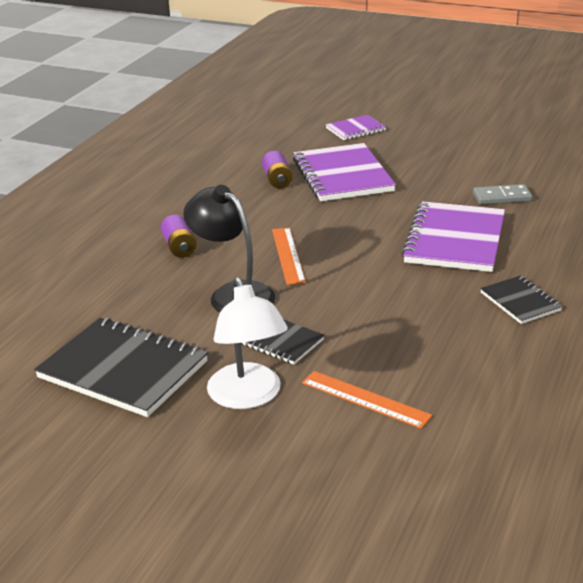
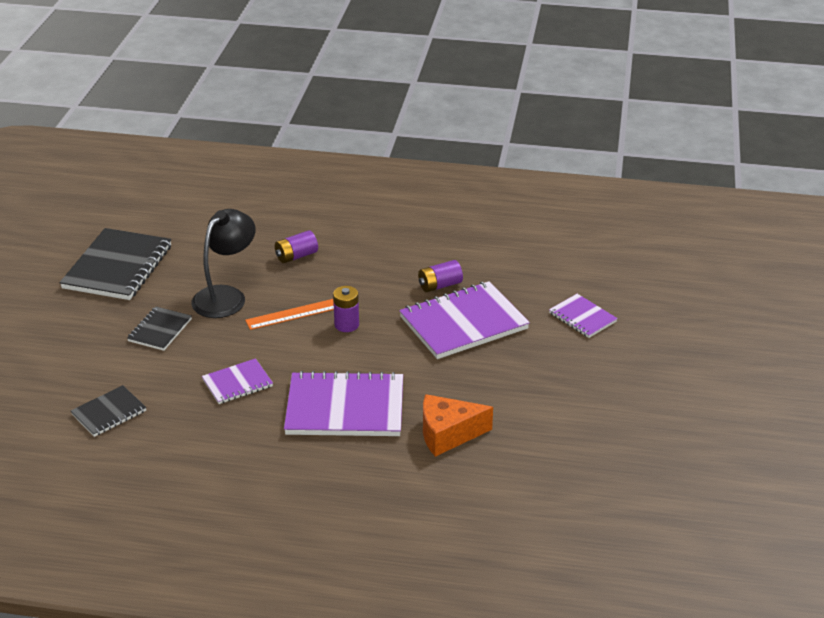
camera: 75 degrees right, 5 degrees up
white lamp [207,277,288,409] -> none
orange ruler [302,371,432,429] -> none
grey domino [473,184,533,205] -> orange cheese [423,394,493,457]
black notebook [480,276,563,324] -> black notebook moved to [71,385,146,437]
none -> purple notebook [202,358,273,404]
none -> purple battery [333,286,359,332]

